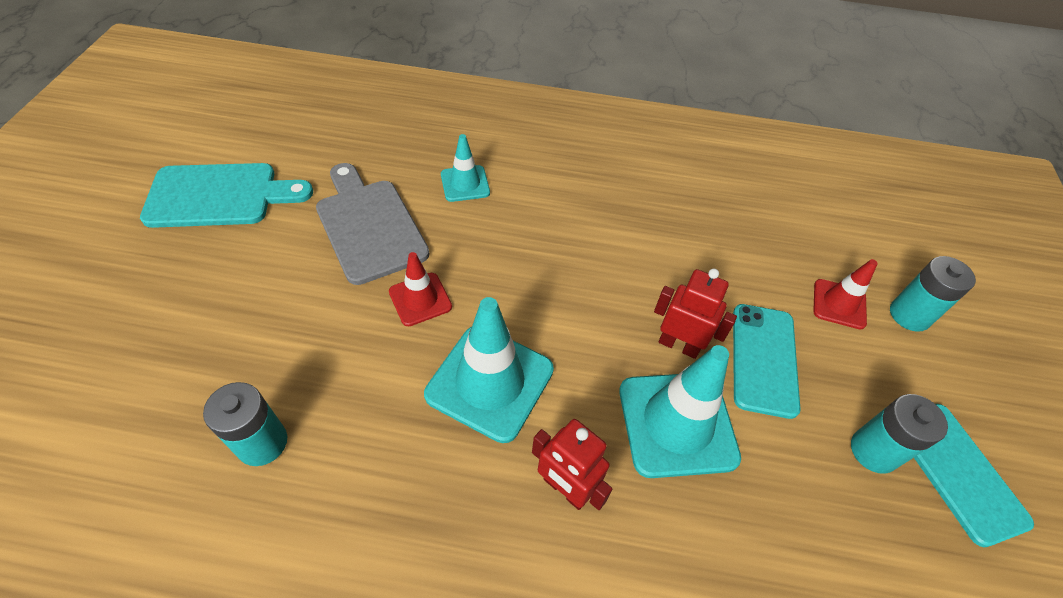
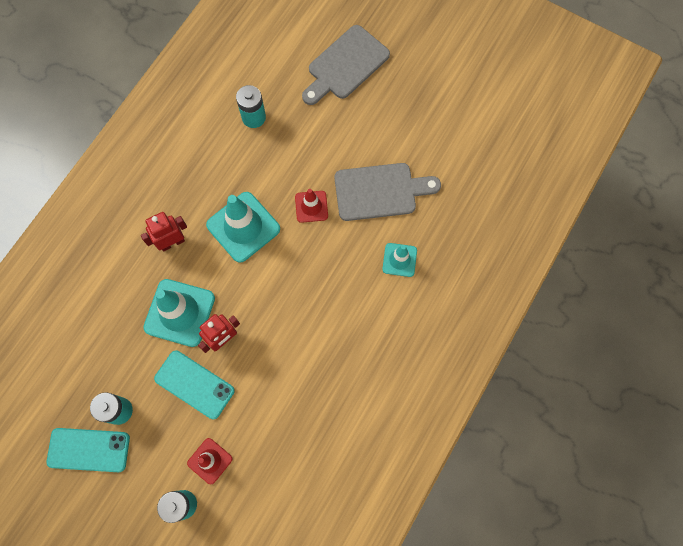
camera: 115 degrees right, 20 degrees up
turquoise cutting board [140,163,313,228] -> none
none -> grey cutting board [302,25,390,105]

